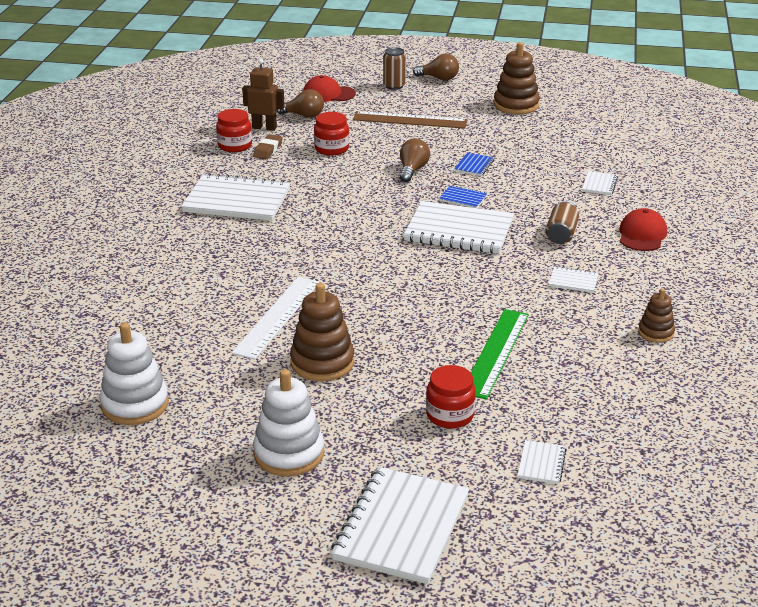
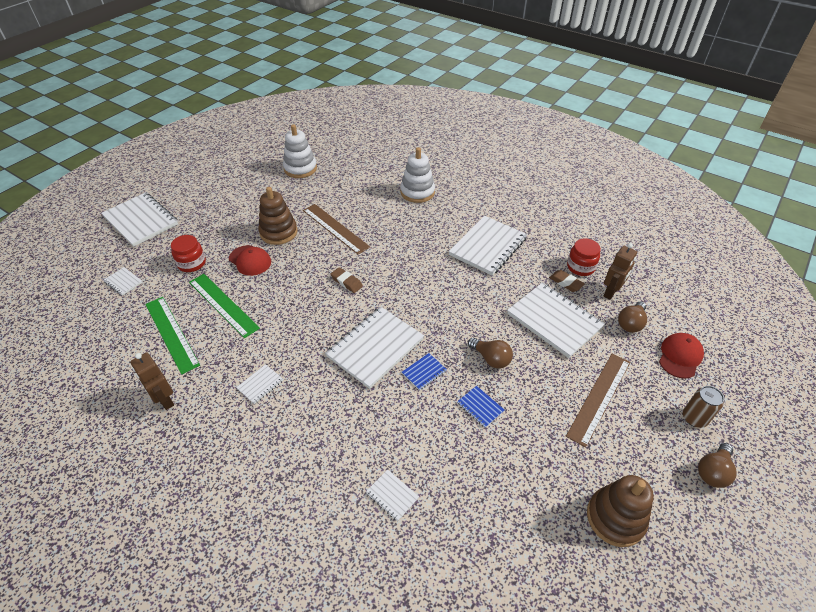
camera: 115 degrees right, 15 degrees up
white ruler [232,277,320,360] -> brown ruler [303,204,370,254]
white stacking toy [253,369,324,476] -> white stacking toy moved to [400,147,435,203]
red jar [314,112,349,156] -> white notebook [507,282,605,358]
brown can [546,202,579,244] -> none
red cap [620,208,667,251] -> red cap moved to [229,245,271,276]
brown stacking toy [638,288,675,343] -> brown robot [130,352,174,410]
none -> green ruler [145,297,200,375]
none -> brown eraser [331,267,363,293]

